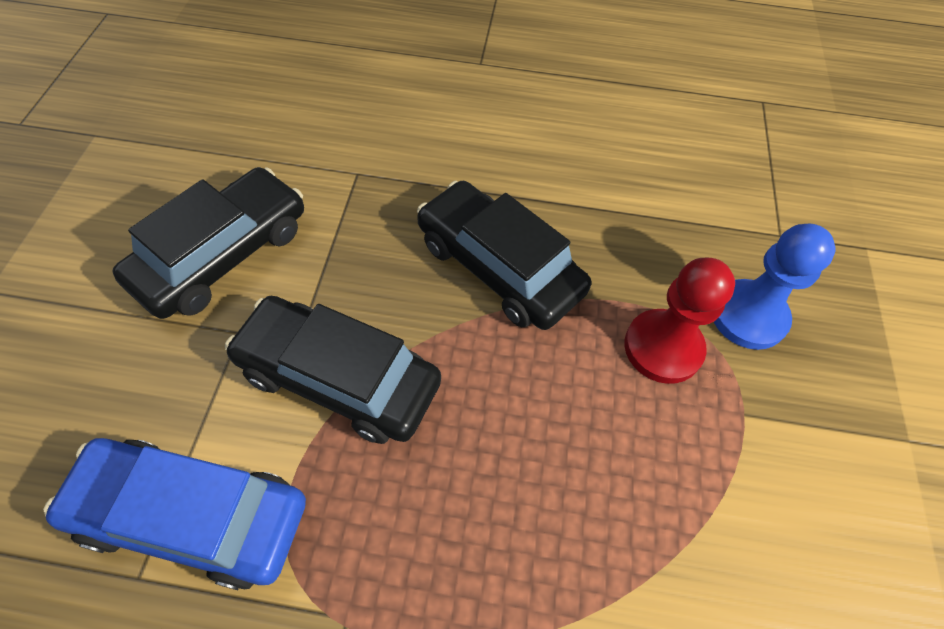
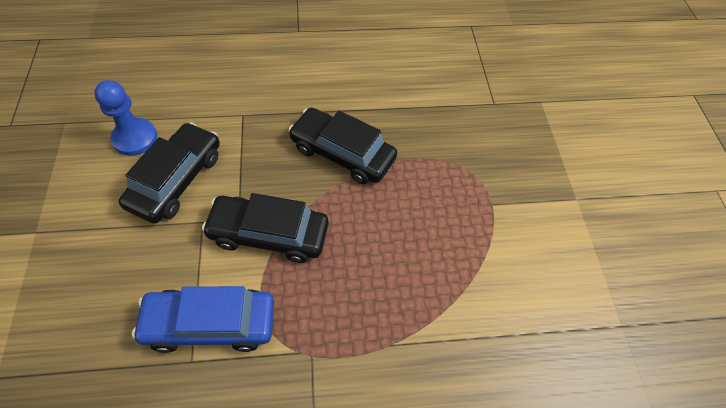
camera: 15 degrees left, 0 degrees up
red pawn [624,258,735,384] -> none
blue pawn [714,223,836,350] -> blue pawn moved to [94,80,157,156]

